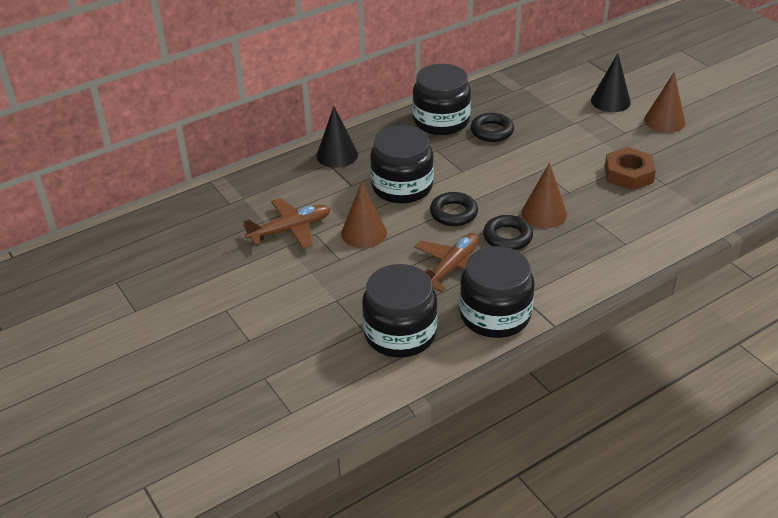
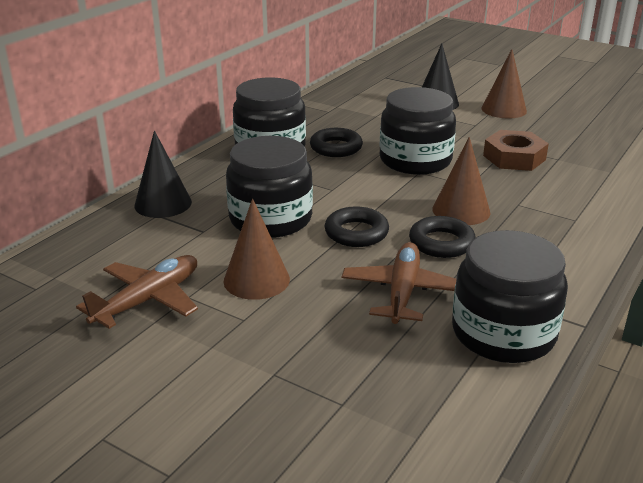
camera: 25 degrees left, 10 degrees down
black jar [362,264,438,358] -> black jar moved to [379,87,456,175]

